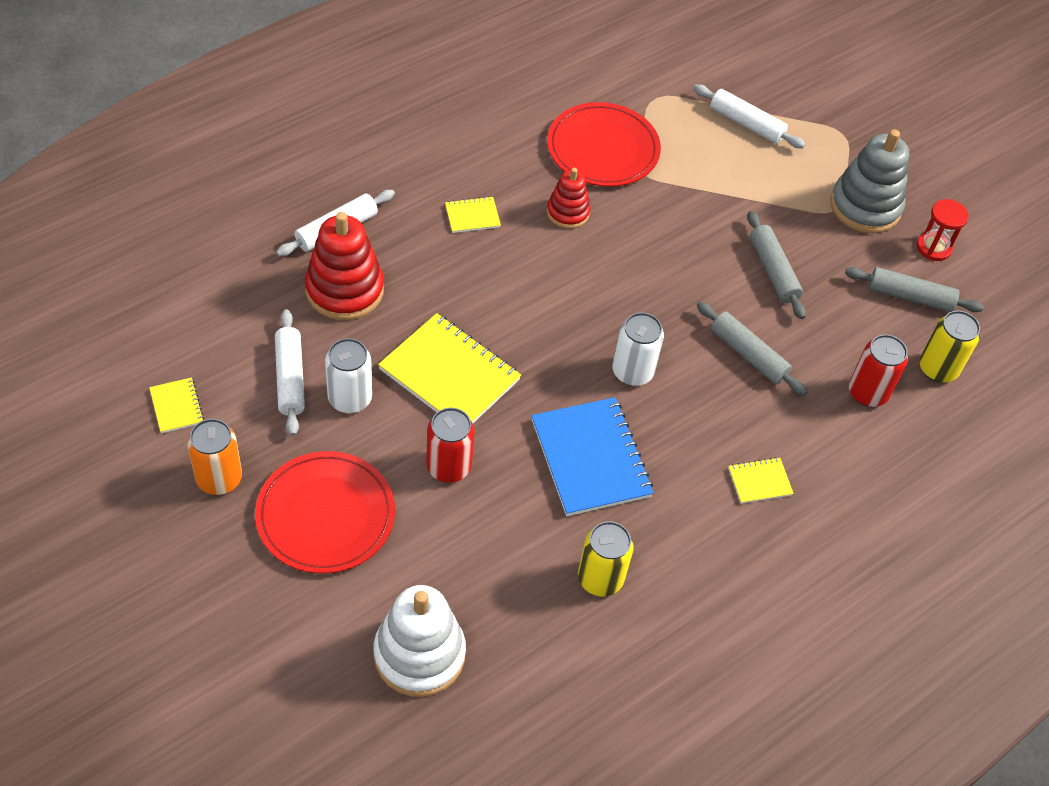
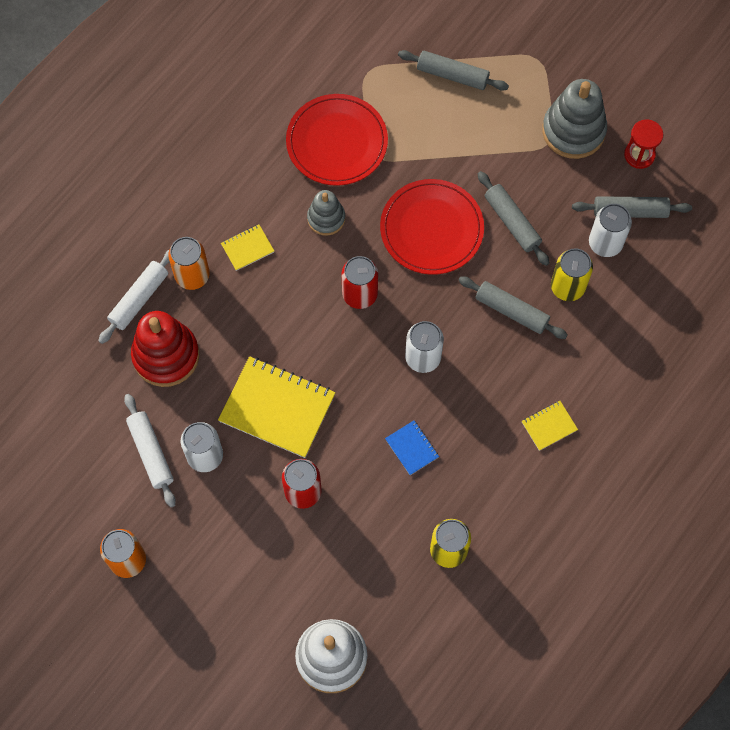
camera: 10 degrees left, 15 degrees up
yellow notebook [149,378,204,433] -> none
red plate [255,451,395,574] -> red plate moved to [380,179,484,275]
blue notebook [531,397,654,516] -> blue notebook [385,421,439,475], size x0.47
red stacking toy [547,168,591,229] -> grey stacking toy [307,190,345,236]
white rolling pin [694,84,806,148] -> grey rolling pin [398,50,509,91]
red can [849,334,908,407] -> red can moved to [342,256,378,309]
yellow can [920,311,980,383] -> yellow can moved to [551,248,593,301]
none -> orange can [168,237,210,290]
none -> white can [589,204,632,257]

